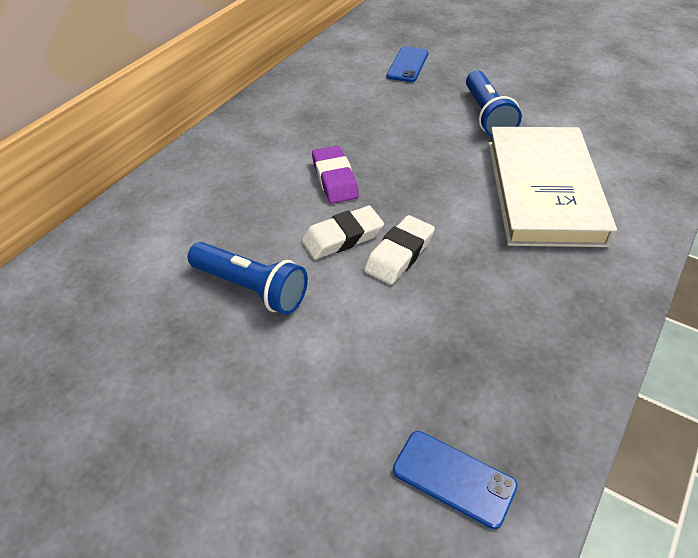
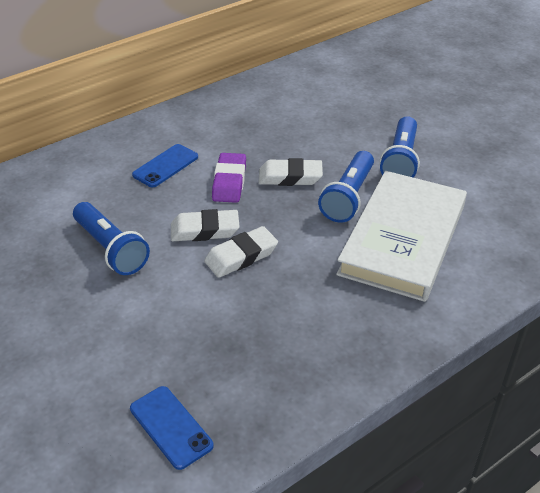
camera: 20 degrees right, 5 degrees down
blue phone [387,47,428,82] -> blue phone moved to [132,144,198,187]
none -> white eraser [258,158,323,186]
none -> blue flashlight [318,151,374,223]

